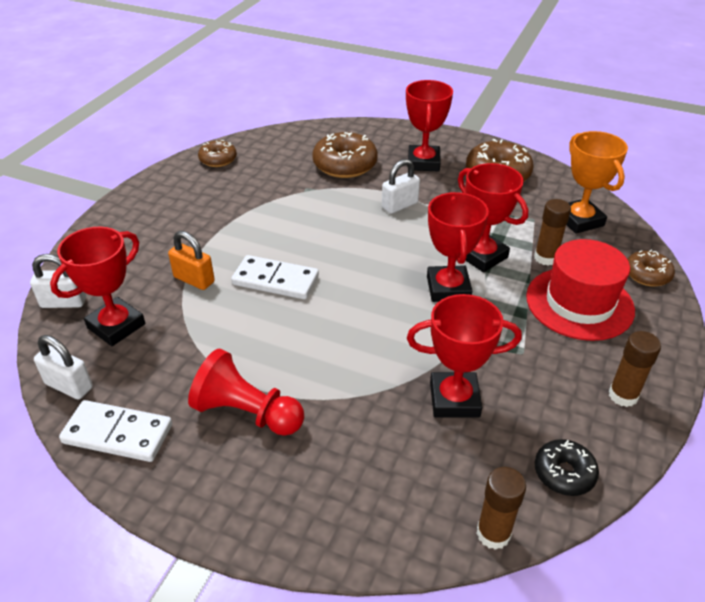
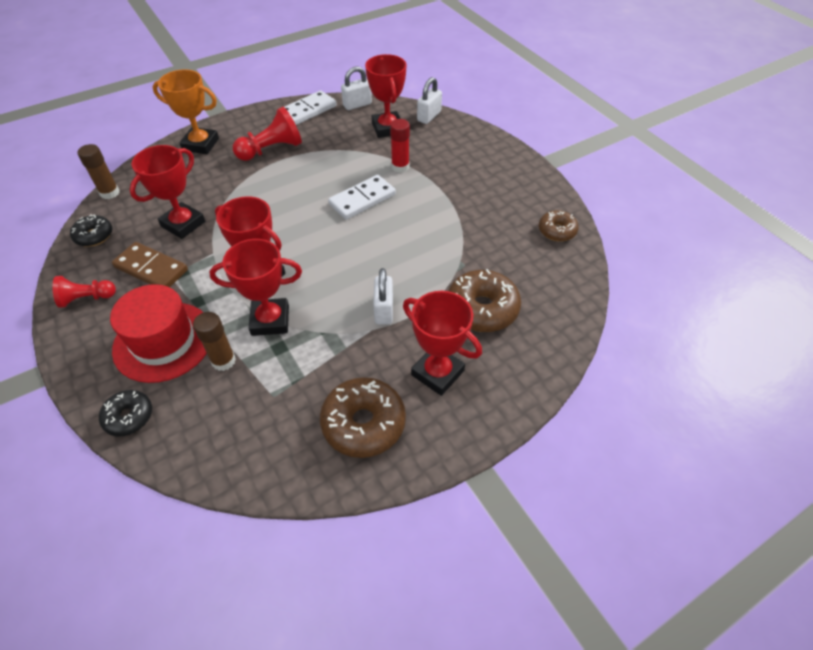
camera: 125 degrees right, 10 degrees up
orange padlock [168,231,215,290] -> red glue stick [390,119,410,173]
orange trophy [566,131,628,234] -> orange trophy moved to [153,69,219,154]
brown glue stick [609,331,661,407] -> red pawn [53,276,116,308]
brown donut [627,250,675,286] -> black donut [99,390,152,436]
none -> brown domino [112,242,188,287]

